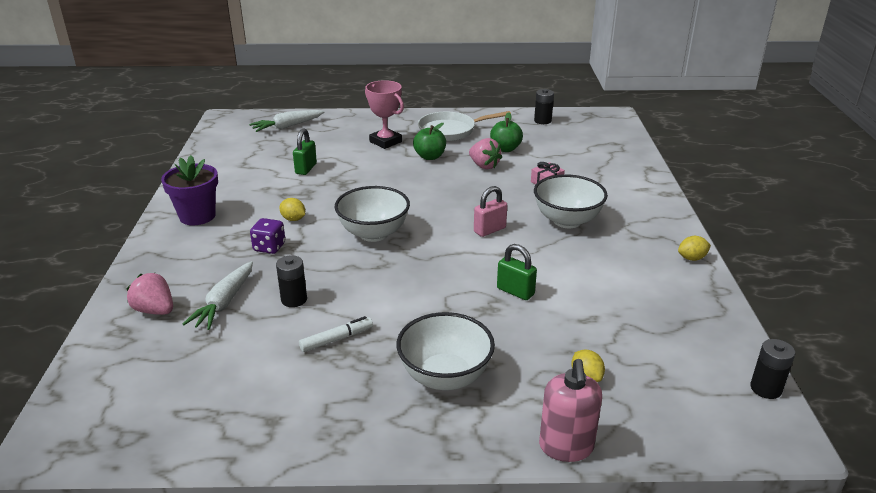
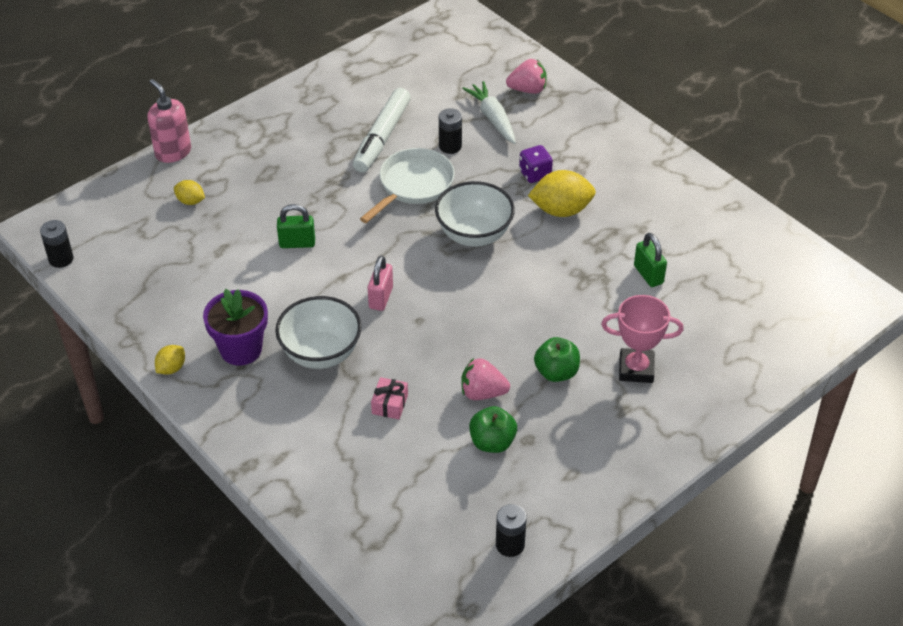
camera: 140 degrees right, 15 degrees up
purple flower pot [161,155,218,225] -> purple flower pot moved to [203,289,268,365]
white carrot [249,110,325,132] -> none
yellow lemon [279,198,305,221] -> yellow lemon [528,170,596,217], size x1.87
white marker [299,316,373,352] -> white marker [353,88,411,173], size x1.85
white bowl [396,312,495,390] -> none
white pan [418,111,511,141] -> white pan moved to [360,148,455,223]

